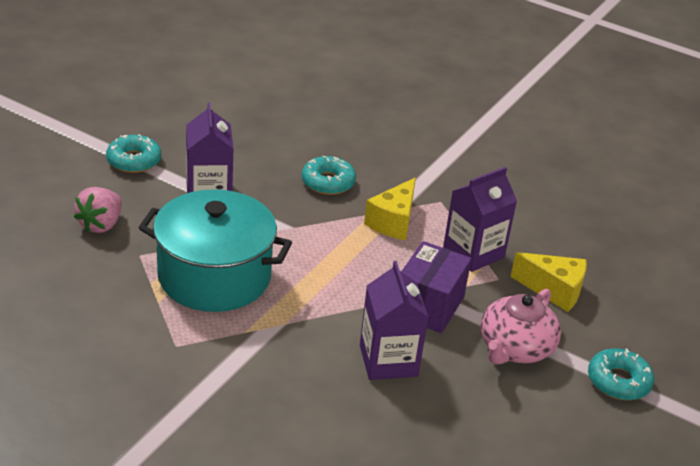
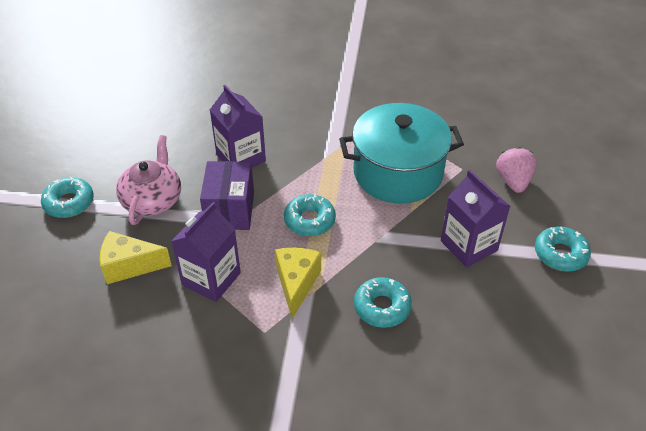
camera: 160 degrees right, 10 degrees up
none -> turquoise donut [284,194,336,236]

